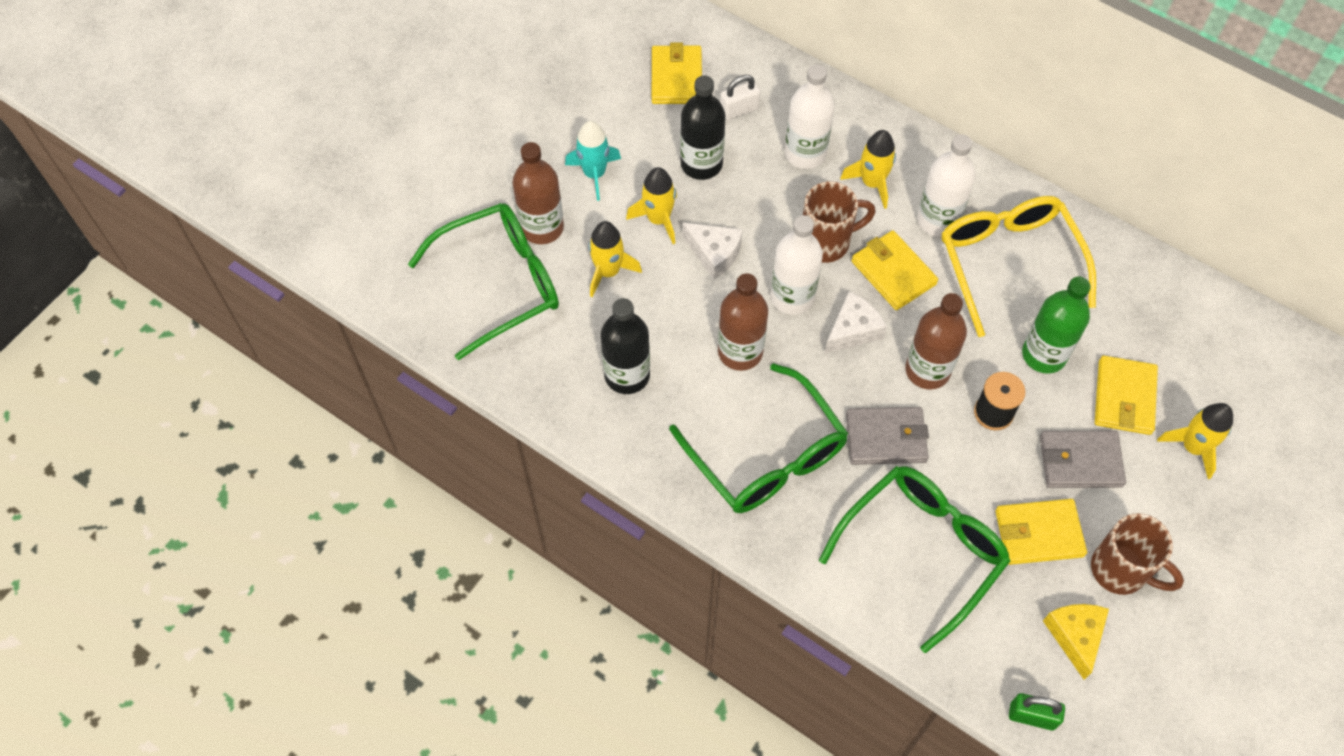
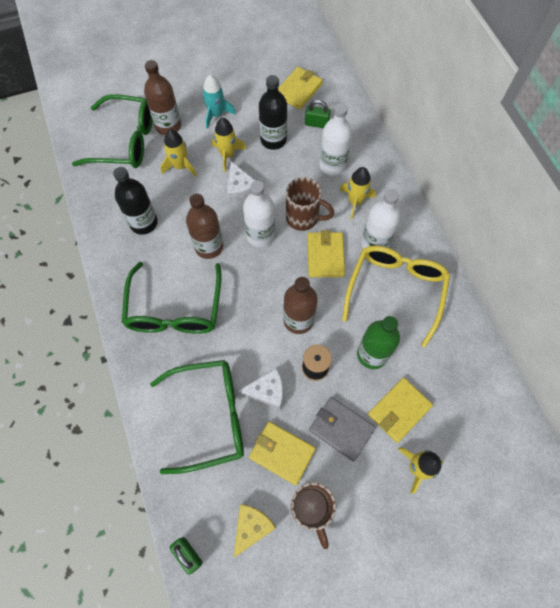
camera: 35 degrees right, 5 degrees up
white padlock [720,75,760,120] -> green padlock [305,100,331,128]
white cheese [824,292,887,354] -> white cheese moved to [238,368,283,410]
grey wallet [846,407,929,465] -> none

